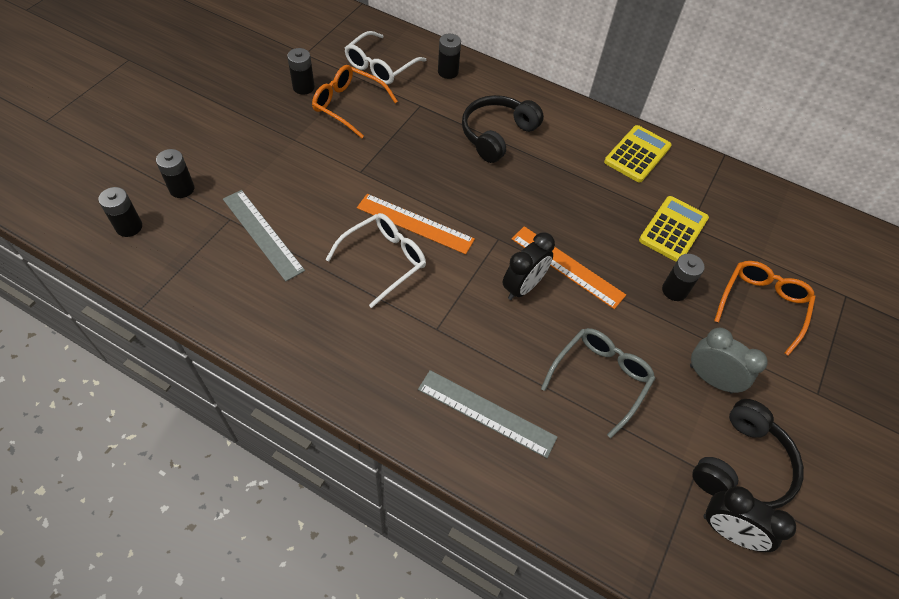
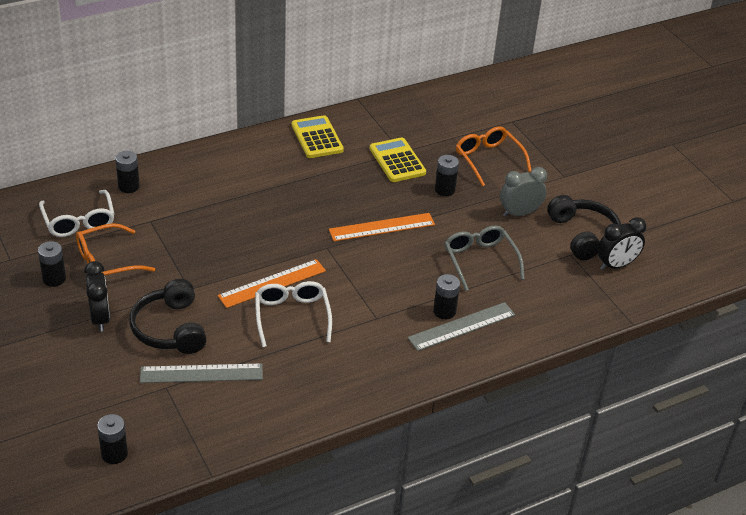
camera: 55 degrees left, 15 degrees down
black battery [156,149,194,198] -> black battery moved to [433,274,460,319]
black headphones [462,95,544,163] -> black headphones moved to [129,279,207,354]
black clock [503,233,555,300] -> black clock moved to [84,261,110,332]

